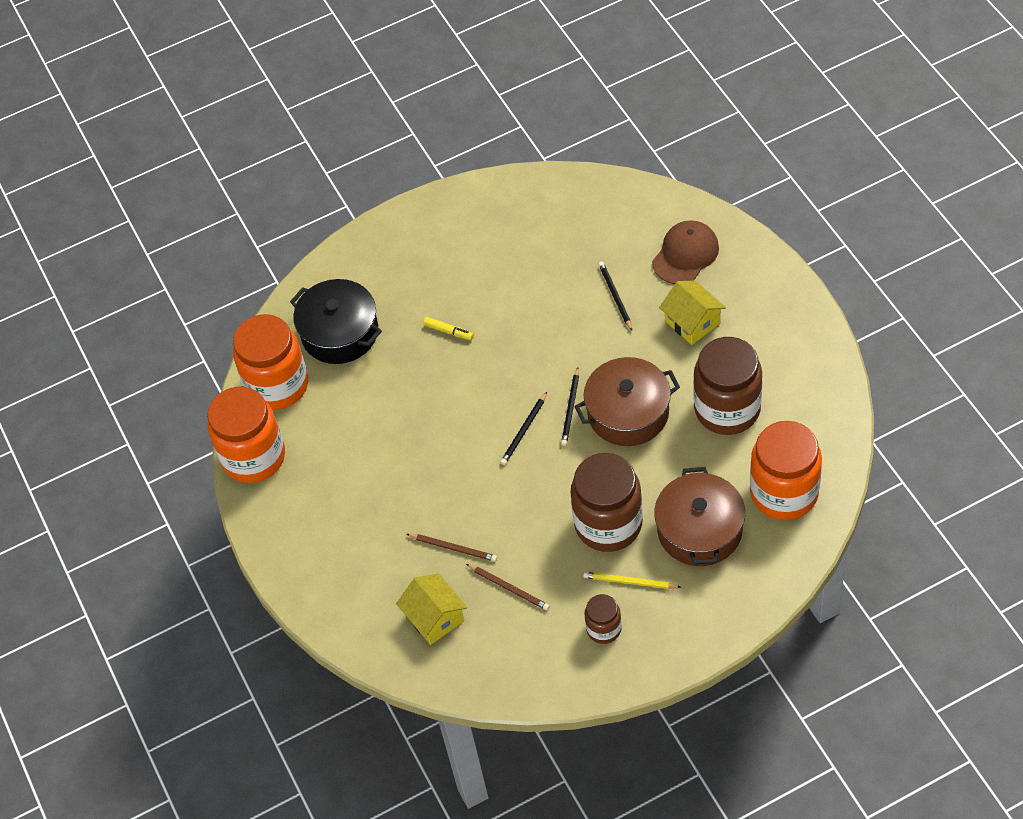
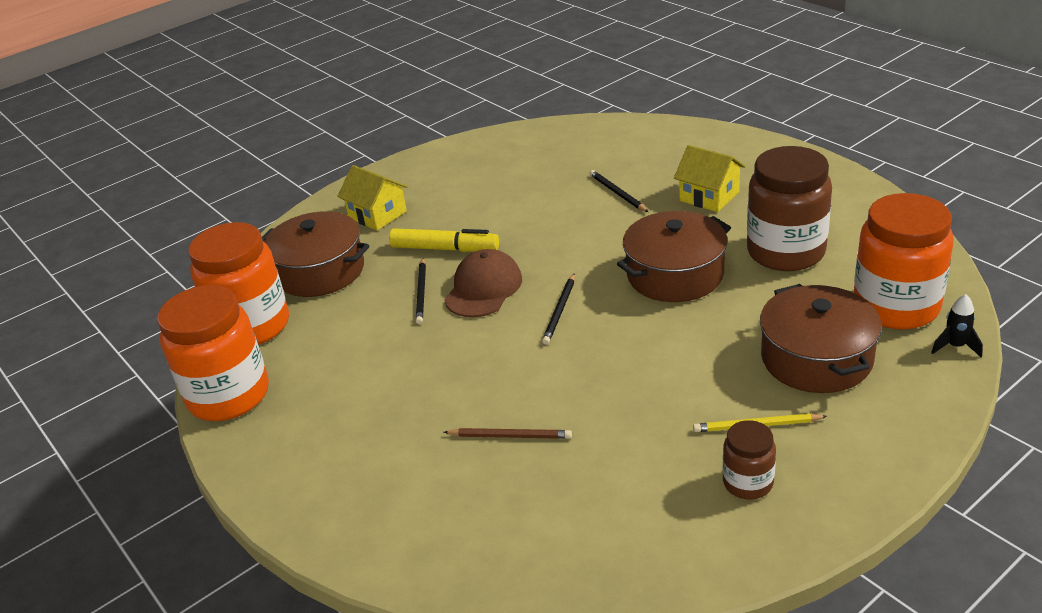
camera: 15 degrees left, 20 degrees down
black pot [290,279,382,364] -> brown pot [262,211,369,297]
yellow house [396,574,467,645] -> yellow house moved to [337,165,408,231]
yellow marker [423,317,474,340] -> yellow marker [389,228,499,252], size x1.84
brown pencil [466,564,550,610] -> none
black pencil [561,367,579,446] -> black pencil moved to [416,258,426,324]
brown jar [571,453,643,552] -> none
brown cap [652,220,719,284] -> brown cap moved to [444,249,522,317]
none -> black rocket [931,294,983,357]

